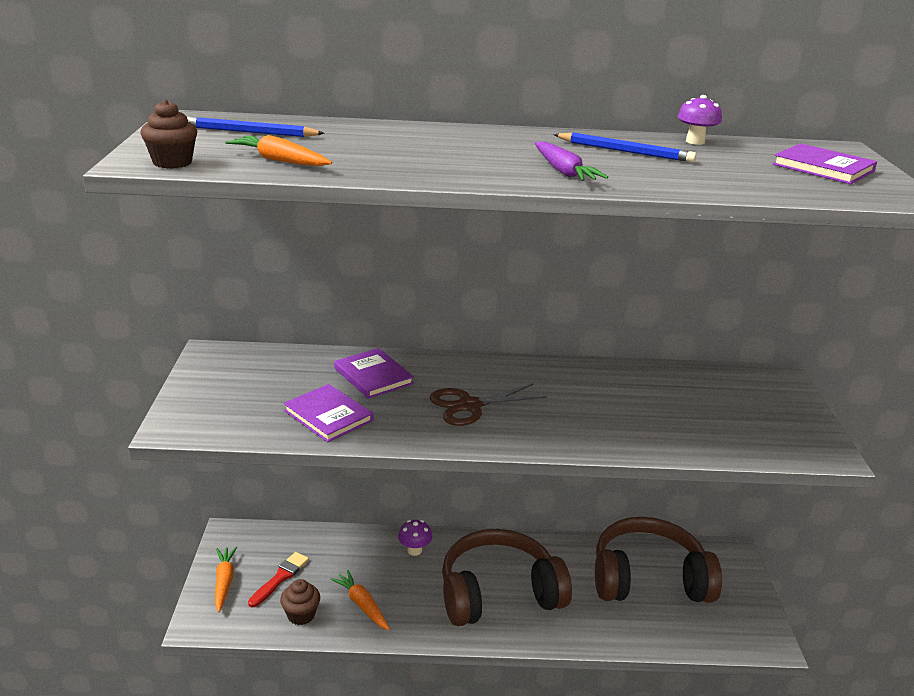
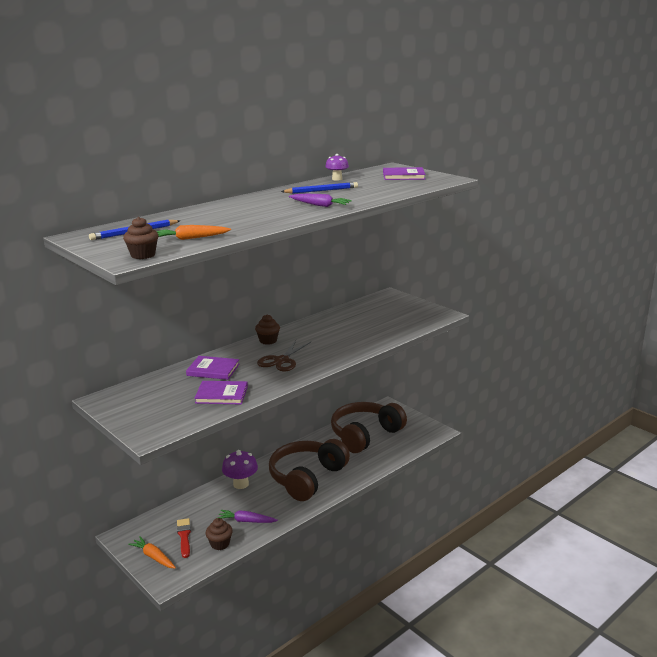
camera: 40 degrees left, 5 degrees down
orange carrot [331,570,390,630] -> purple carrot [218,510,278,523]
purple mushroom [398,520,432,556] -> purple mushroom [222,450,258,489], size x1.56
none -> brown cupcake [255,315,280,345]

